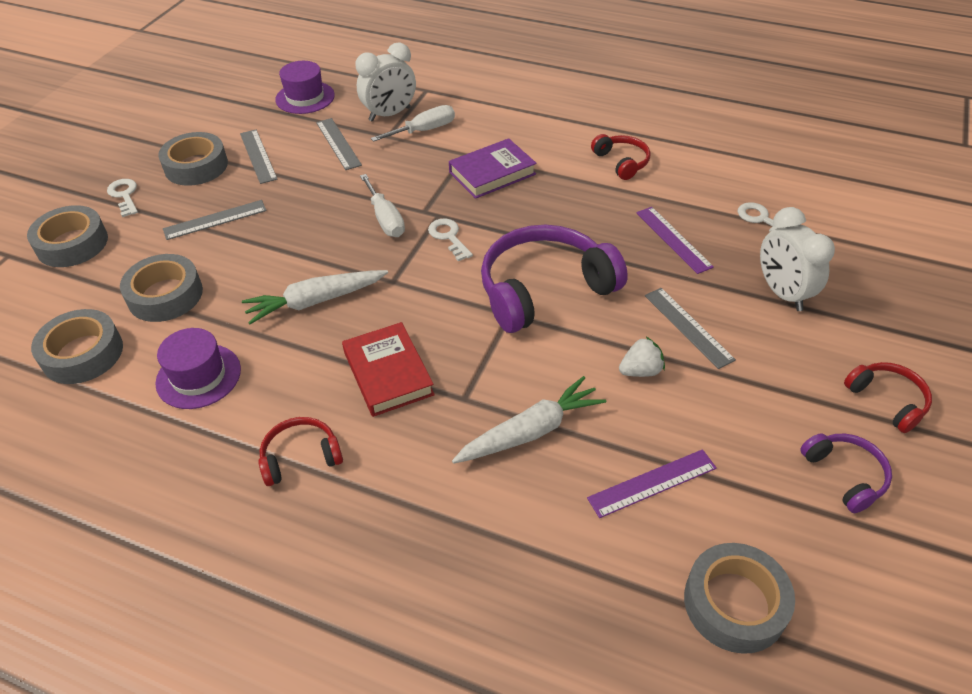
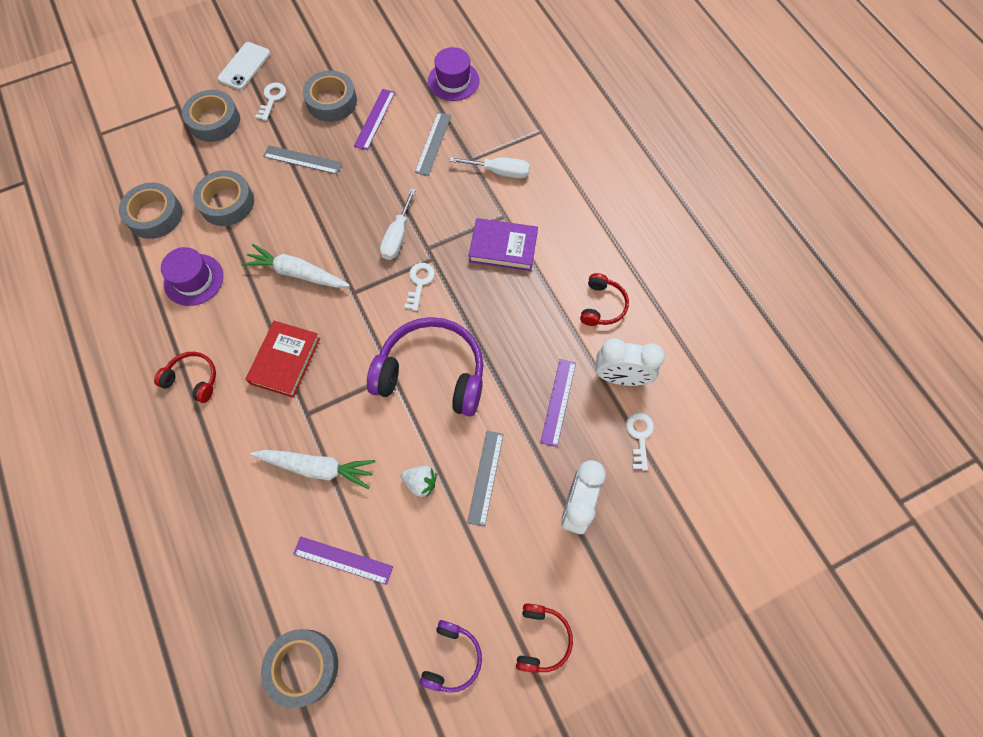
camera: 40 degrees right, 20 degrees up
grey ruler [240,130,278,184] -> purple ruler [354,89,395,150]
white clock [356,42,416,122] -> white clock moved to [595,338,665,386]
none -> white phone [218,42,270,90]

